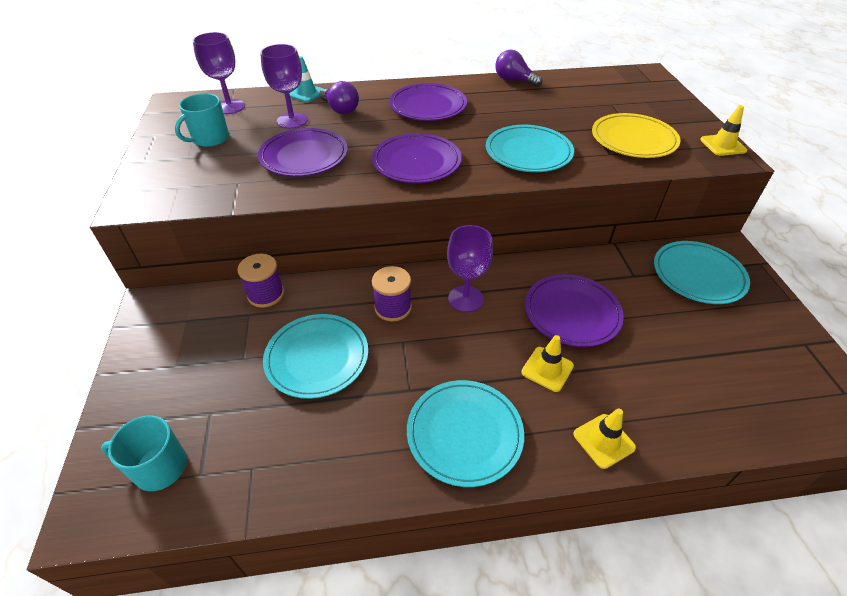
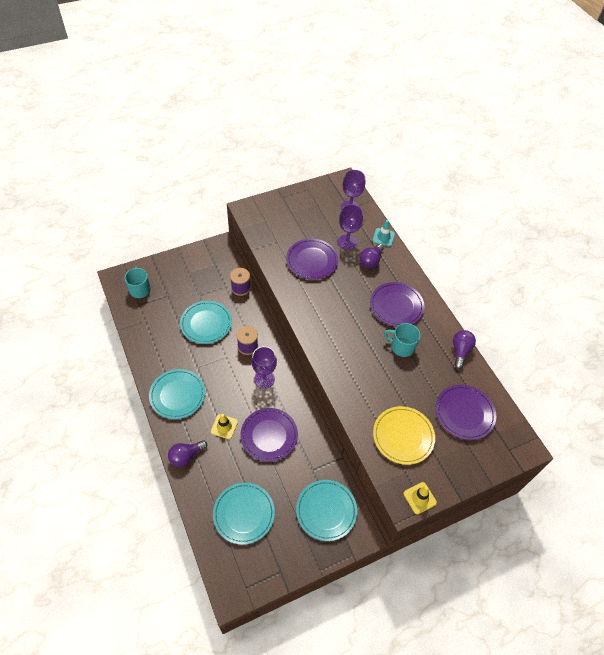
camera: 70 degrees right, 10 degrees up
turquoise mug [175,93,229,147] -> turquoise mug moved to [384,323,421,357]
purple plate [372,133,462,183] -> purple plate moved to [436,385,496,440]
turquoise plate [486,125,574,172] -> turquoise plate moved to [213,483,275,545]
yellow traffic cone [573,408,636,469] -> purple light bulb [168,440,207,467]

